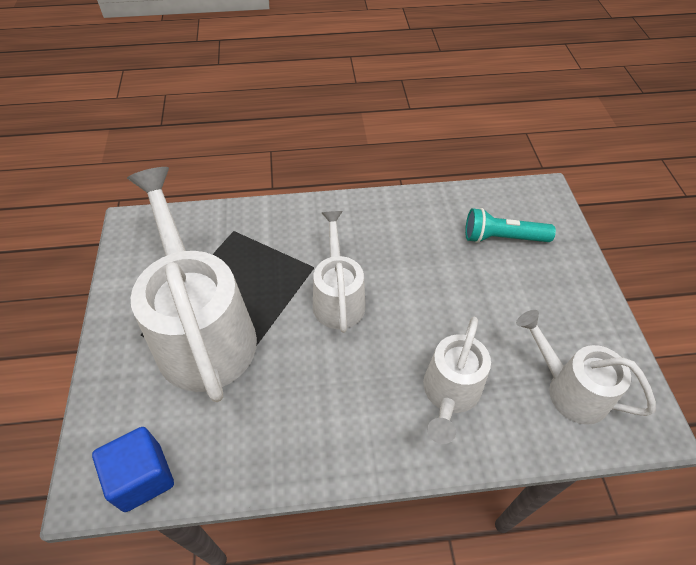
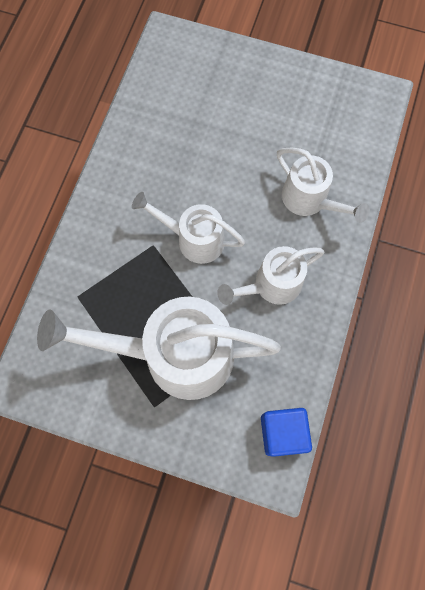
camera: 65 degrees left, 20 degrees up
turquoise flashlight [465,208,556,243] -> none
white watering can [516,310,656,425] -> white watering can moved to [217,246,325,305]

